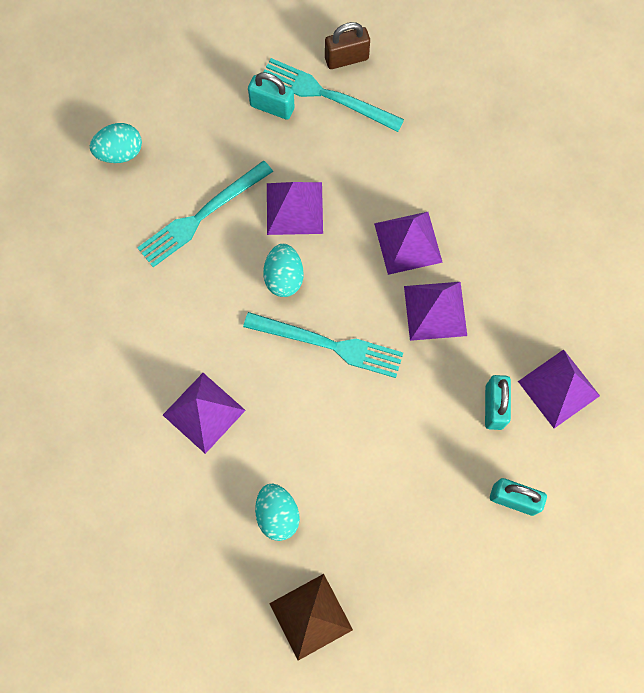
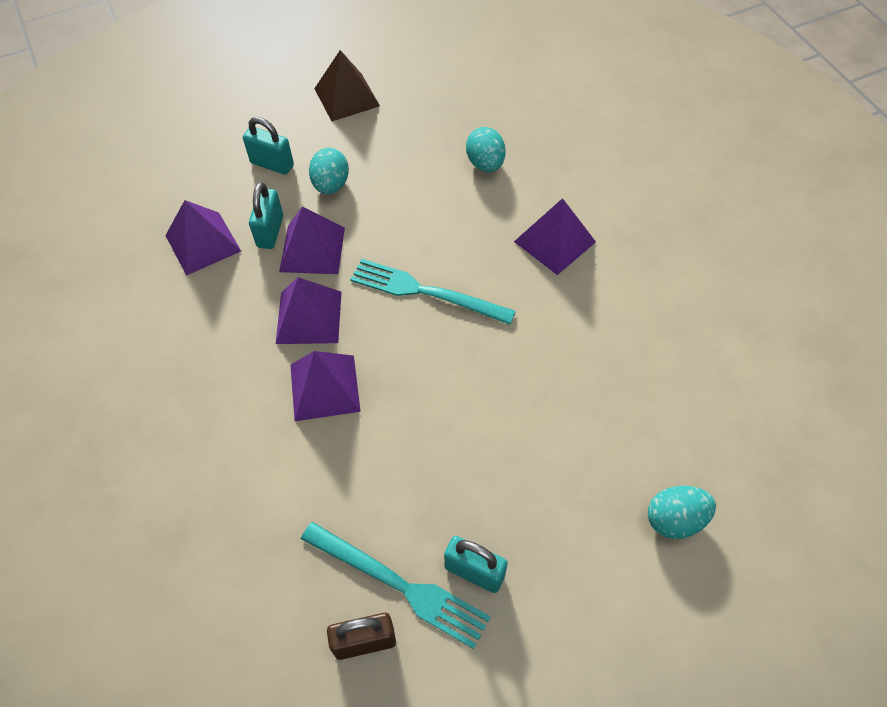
camera: 175 degrees left, 15 degrees down
turquoise fork [137,160,273,267] -> none
turquoise egg [263,244,303,297] -> turquoise egg moved to [309,148,349,194]
purple pyramid [267,182,323,235] -> purple pyramid moved to [279,207,345,274]
brown pyramid [269,574,353,661] -> brown pyramid moved to [314,50,380,121]

